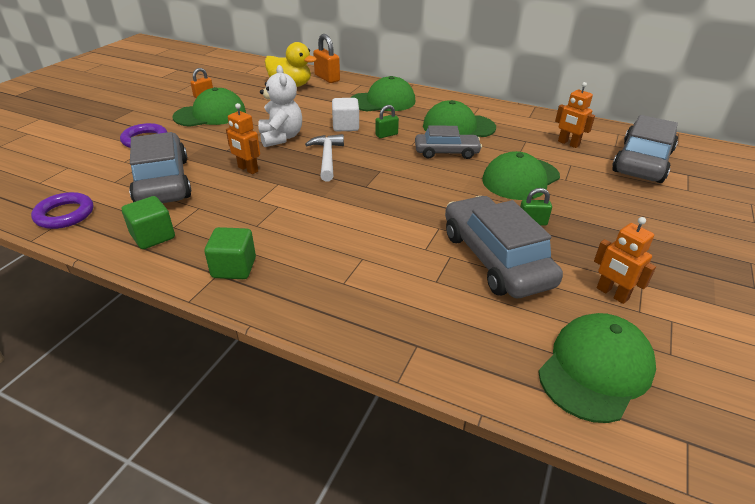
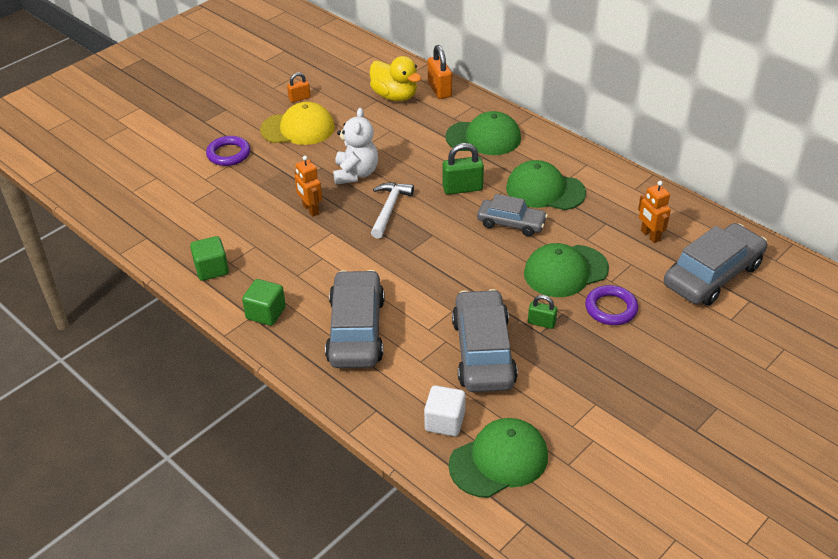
camera: 20 degrees right, 5 degrees up
purple ring [31,192,93,229] -> purple ring moved to [585,285,638,325]
grey car [129,132,192,203] -> grey car moved to [325,270,385,368]
green cap [172,87,246,127] -> yellow cap [260,102,335,145]
white cube [332,98,359,131] -> white cube moved to [424,385,466,436]
green padlock [375,105,399,138] -> green padlock [442,143,484,195], size x1.66
orange robot [594,217,656,304] -> none

